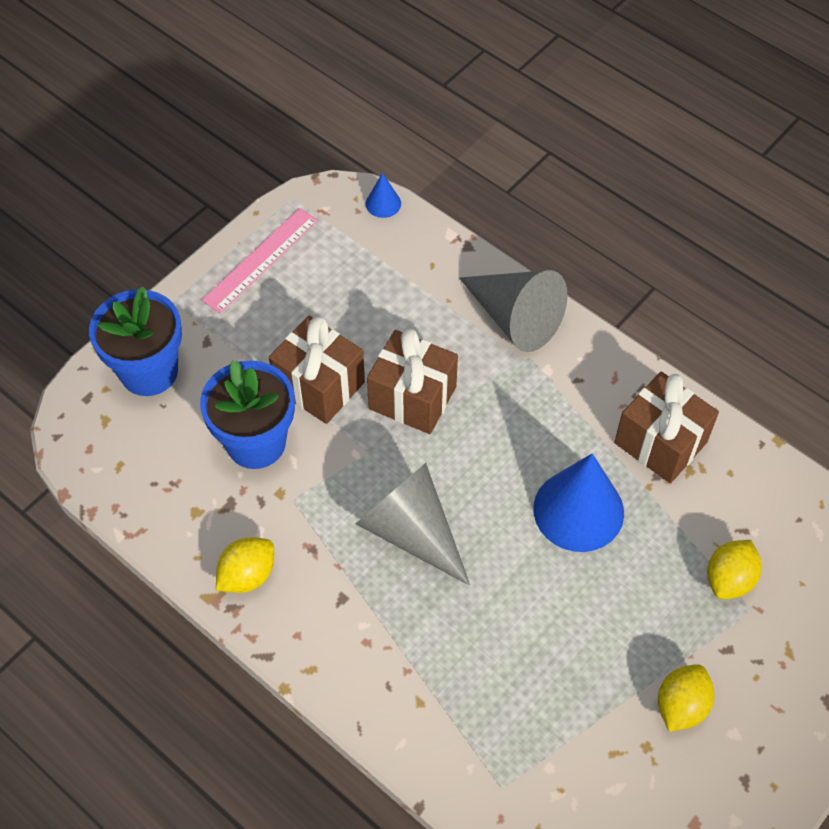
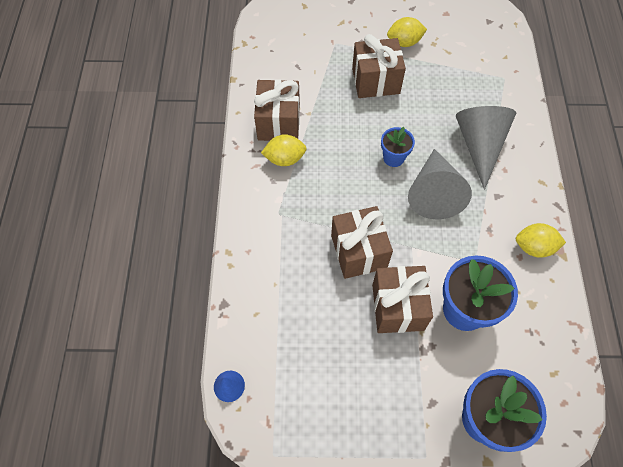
camera: 130 degrees left, 5 degrees up
pink ruler [202,208,318,313] -> none
grey cone [459,270,567,352] -> grey cone moved to [456,106,516,190]
blue cone [534,453,624,552] -> none
yellow lemon [707,540,762,599] -> yellow lemon moved to [261,134,307,166]
none -> brown gift [352,34,406,98]
none -> blue flower pot [381,127,415,167]

